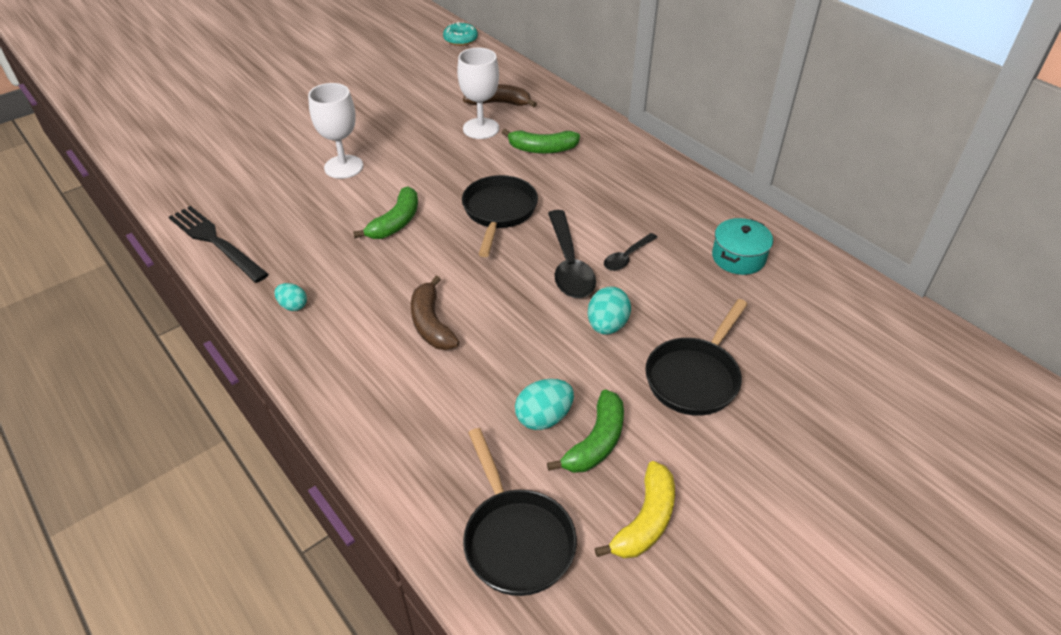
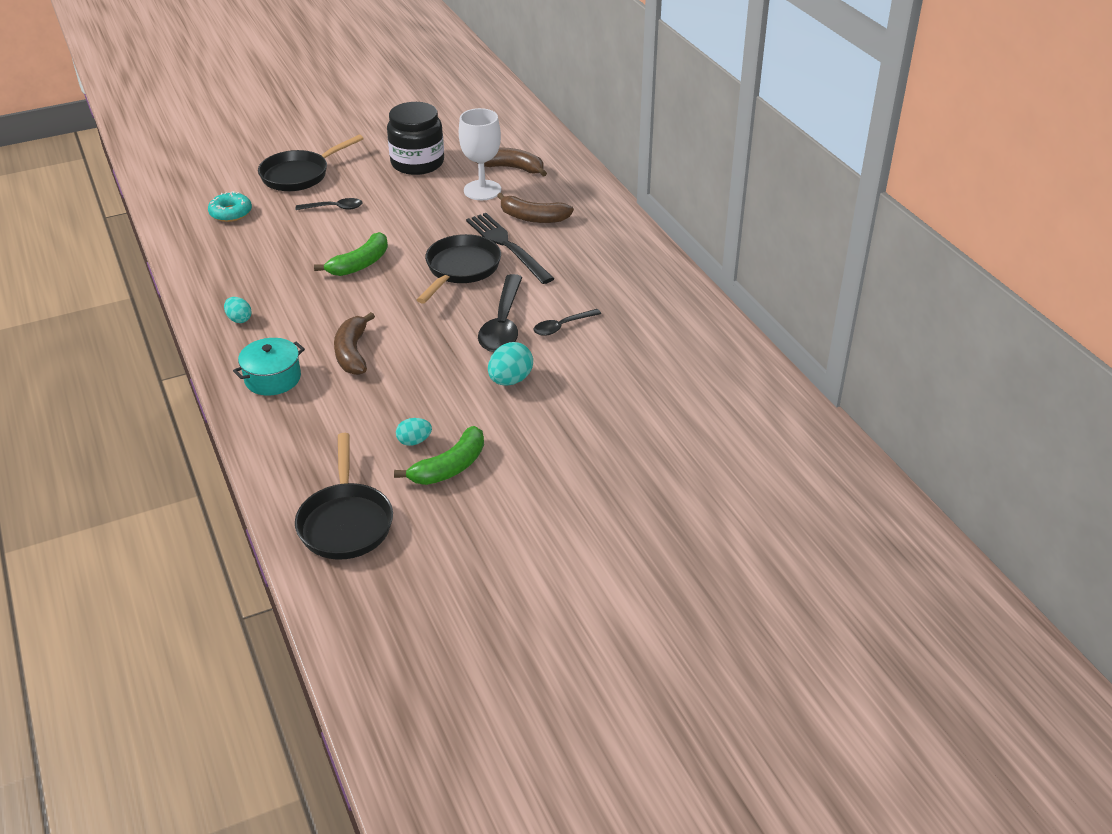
camera: 15 degrees right, 5 degrees down
black fork [169,206,269,283] -> black fork moved to [466,213,555,284]
white goblet [308,83,363,179] -> black spoon [295,198,362,210]
turquoise donut [443,22,478,46] -> turquoise donut moved to [208,191,252,222]
green banana [502,129,580,154] -> brown banana [497,193,574,223]
turquoise egg [515,379,574,430] -> turquoise egg [396,418,432,446], size x0.64
yellow banana [595,461,675,558] -> none
black pan [645,299,748,416] -> black pan moved to [258,135,364,191]
turquoise pot [712,218,773,275] -> turquoise pot moved to [233,338,305,395]
none -> black jar [387,102,444,175]

